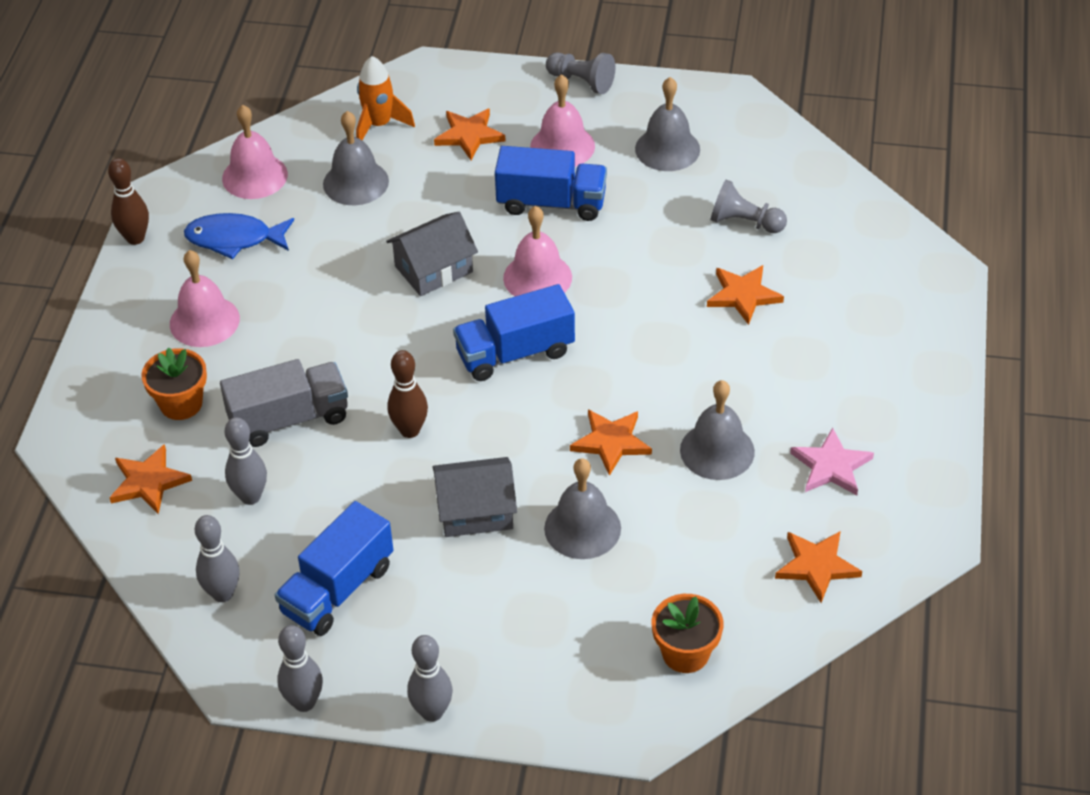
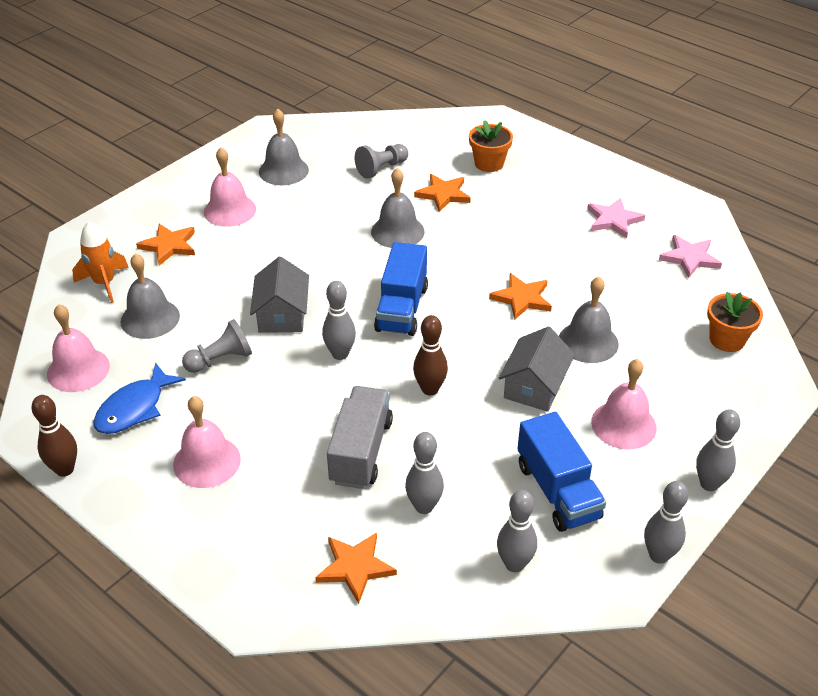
camera: 60 degrees left, 5 degrees down
orange flower pot [141,348,207,420] -> orange flower pot moved to [469,120,513,172]
blue truck [495,146,607,221] -> none
pink bell [503,206,572,296] -> pink bell moved to [591,359,657,449]
grey pawn [546,52,615,94] -> grey pawn moved to [182,319,252,373]
grey bell [680,380,755,480] -> grey bell moved to [371,168,424,248]
orange star [775,531,862,603] -> pink star [659,235,722,278]
none -> grey bowling pin [322,281,356,360]

